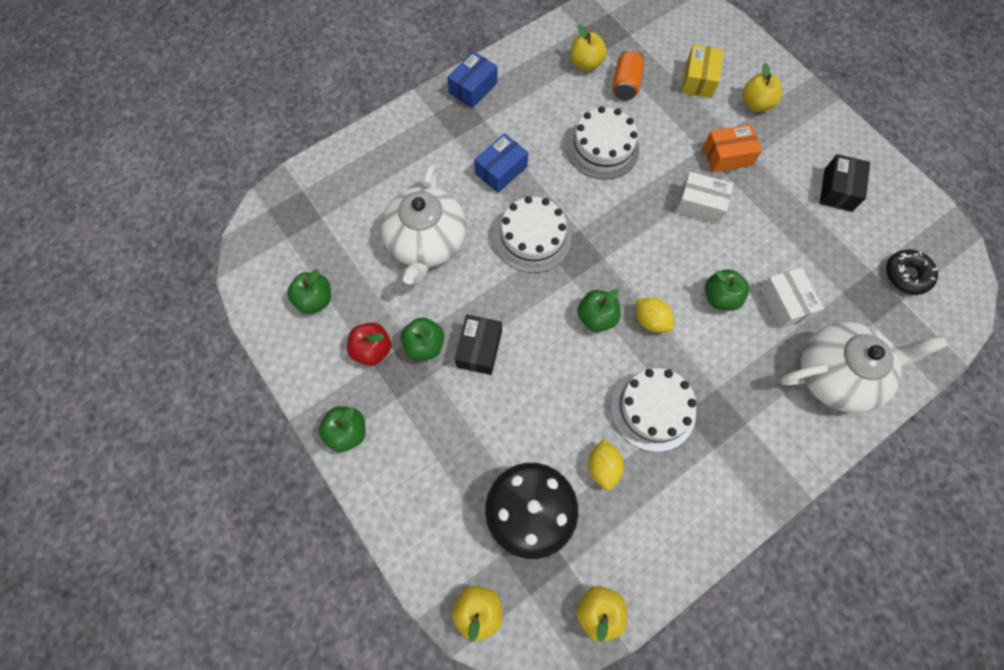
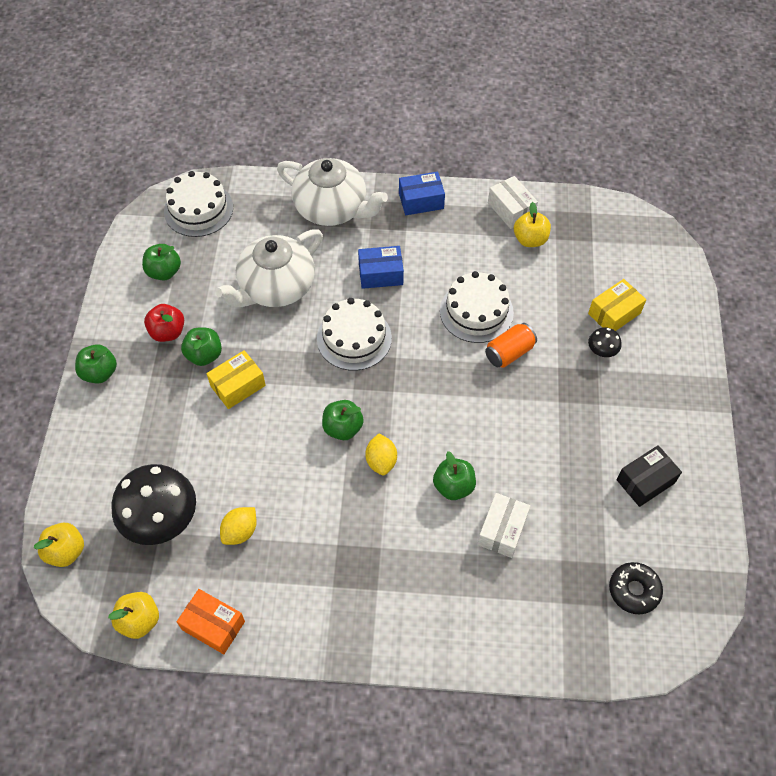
camera: 40 degrees right, 10 degrees down
black box [455,314,502,375] -> yellow box [206,350,266,409]
white cake [611,368,697,452] -> white cake moved to [164,171,233,237]
orange can [612,49,644,100] -> orange can moved to [485,323,537,368]
white box [676,172,733,224] -> white box moved to [488,176,538,229]
orange box [703,124,762,172] -> orange box moved to [177,589,245,654]
yellow apple [742,63,782,112] -> none
white teapot [781,322,948,413] -> white teapot moved to [277,158,388,226]
none -> black mushroom [588,327,622,357]

